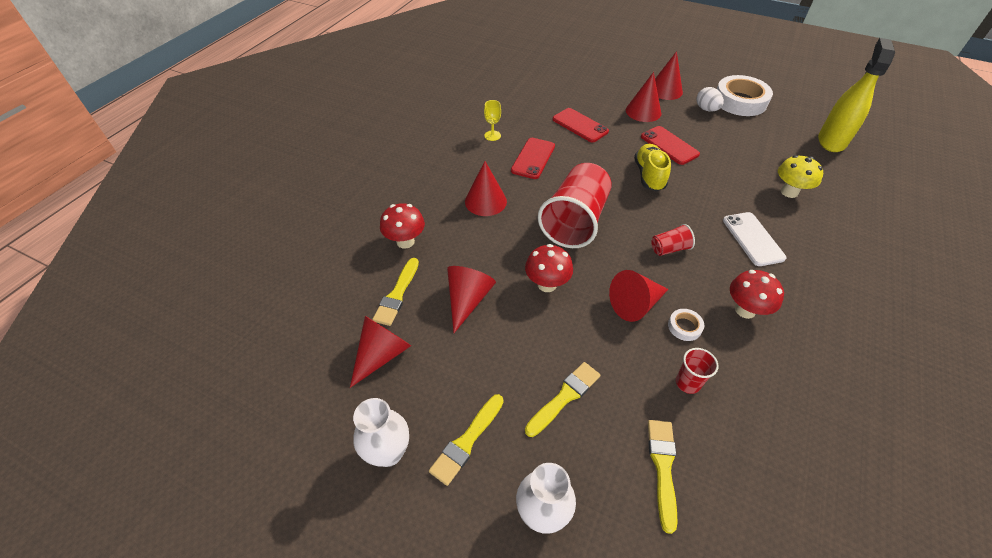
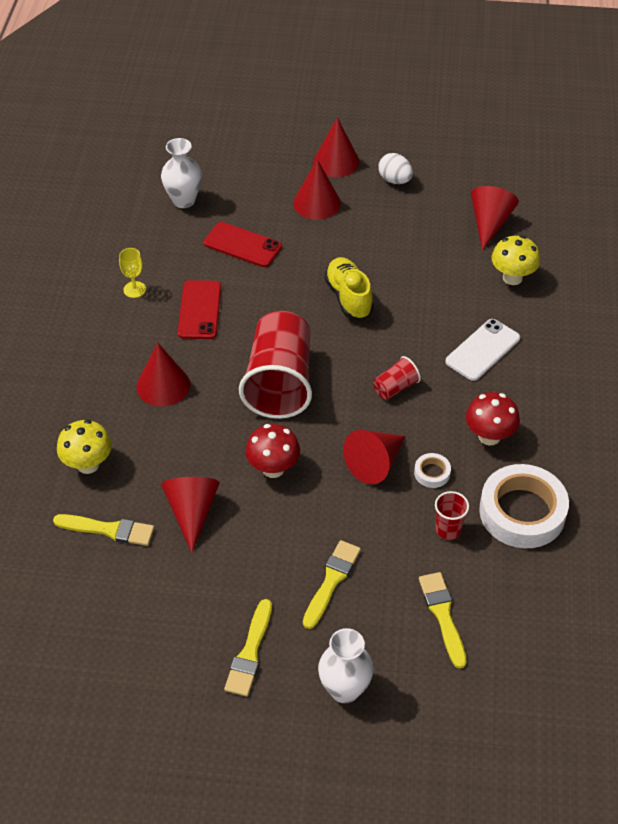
camera: 20 degrees left, 0 degrees up
red cone [350,316,411,388] -> red cone moved to [471,186,519,250]
white vase [353,398,409,467] -> white vase moved to [161,138,202,208]
yellow brush [372,258,419,326] -> yellow brush turned 75 degrees counterclockwise [53,514,154,546]
red mushroom [380,203,425,249] -> yellow mushroom [57,420,112,474]
red phone [641,126,700,165] -> none
white tape [717,75,773,116] -> white tape moved to [479,464,569,548]
white phone [723,212,786,266] -> white phone turned 75 degrees clockwise [445,319,520,381]
yellow spray bottle [818,38,895,152] -> none

